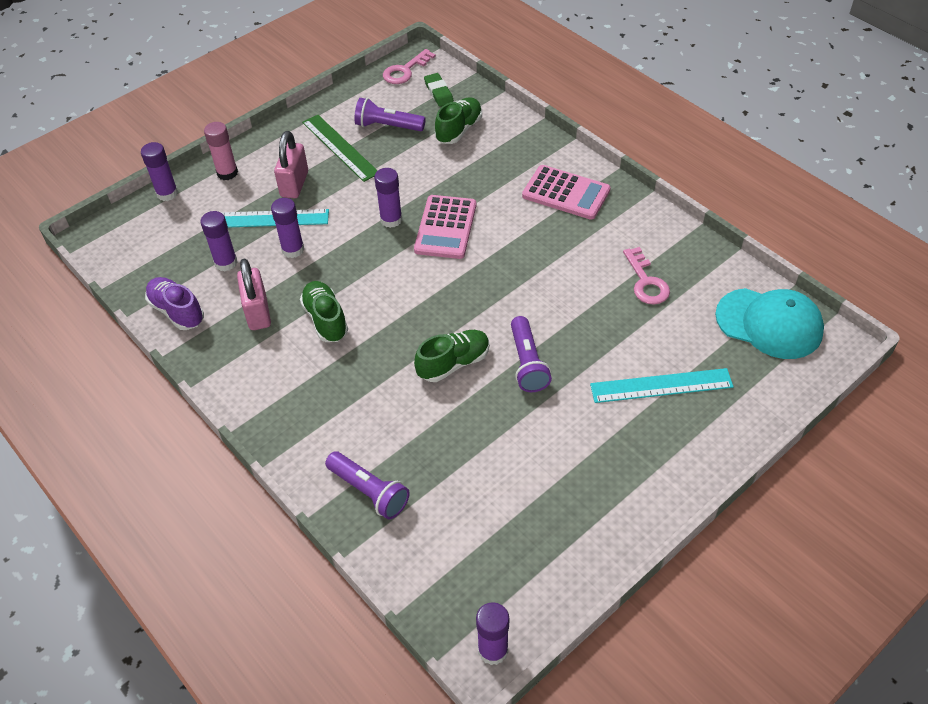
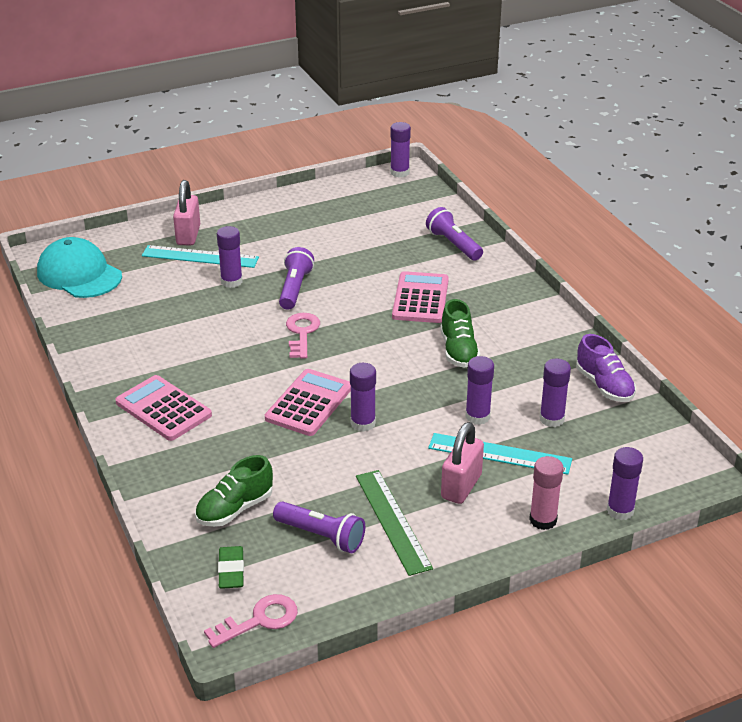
camera: 165 degrees left, 15 degrees down
pink padlock [237,259,271,330] -> pink padlock moved to [173,180,200,245]
green shoe [414,330,490,382] -> none
pink key [623,247,670,305] -> pink key moved to [286,313,320,359]
none -> purple glue stick [217,226,243,288]
none -> pink calculator [392,271,449,323]

